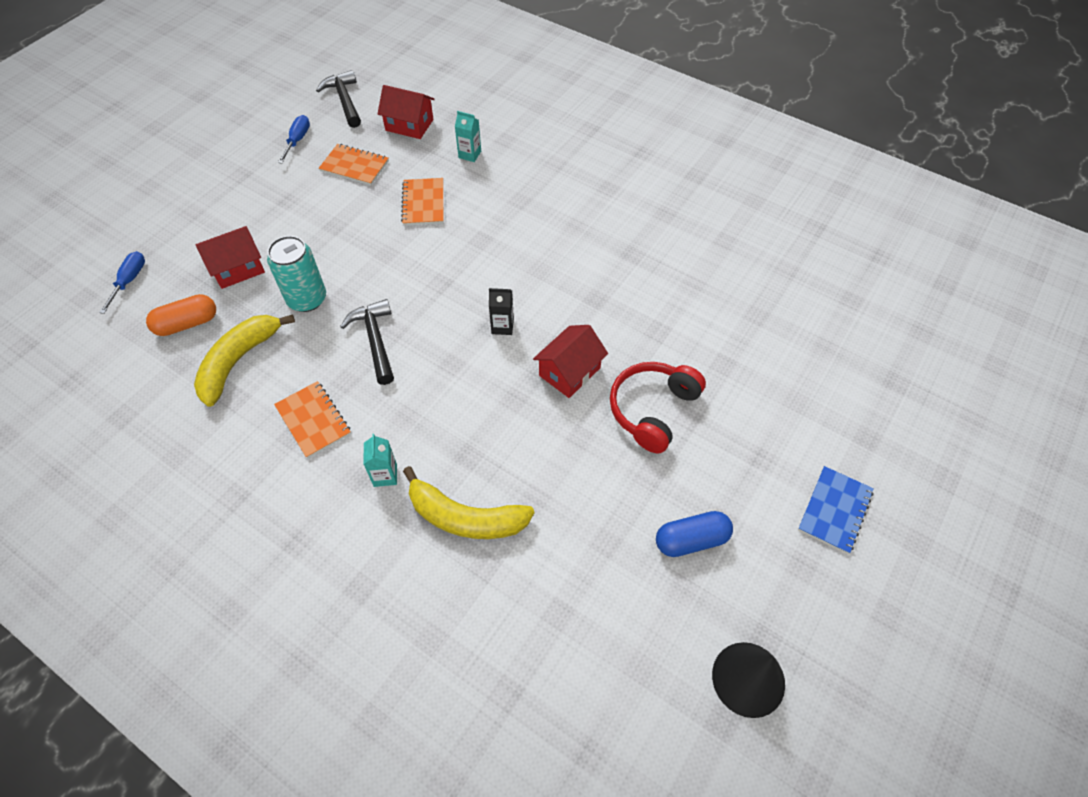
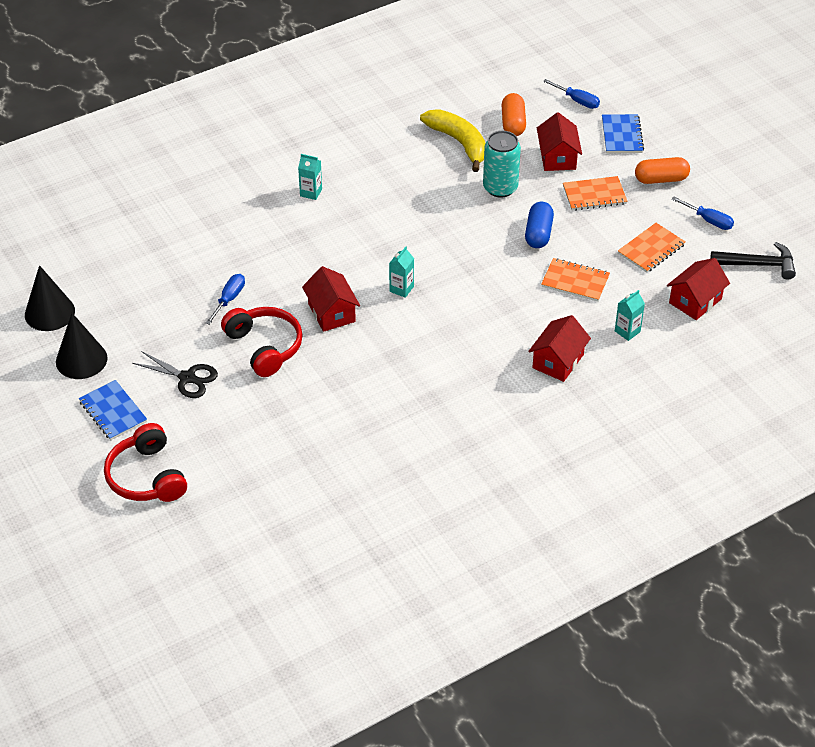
camera: 115 degrees right, 10 degrees down
orange notebook [274,381,351,459] -> orange notebook moved to [563,176,627,210]
black hammer [340,299,394,385] -> none
yellow banana [403,466,535,539] -> none
black carton [489,288,514,335] -> turquoise carton [389,247,414,298]
blue capsule [656,511,733,557] -> blue capsule moved to [525,202,554,248]
none -> black cone [56,313,107,379]
none -> red headphones [104,423,187,502]
none -> black scissors [132,351,218,398]
none -> blue screwdriver [206,274,245,325]
none -> red house [528,315,591,382]
none -> blue notebook [602,114,644,153]
none -> orange capsule [635,157,690,184]

